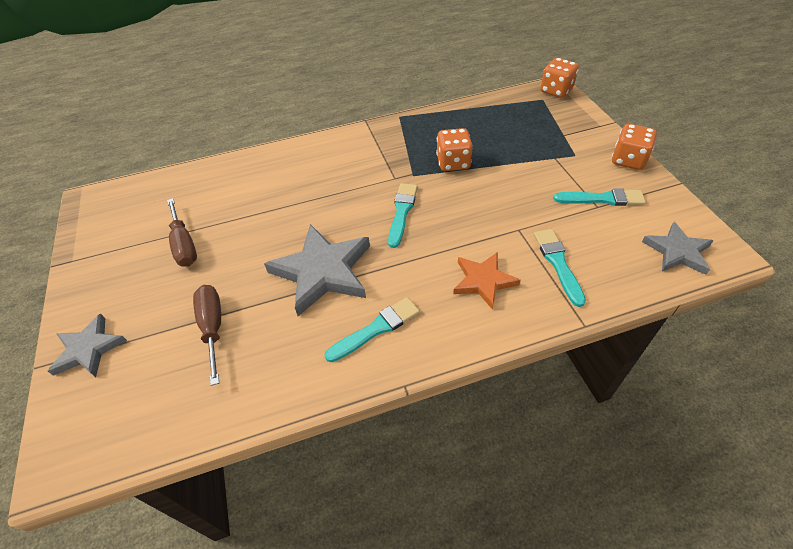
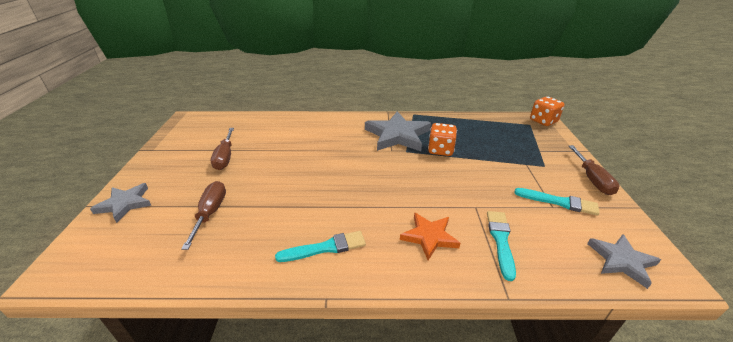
camera: 15 degrees right, 15 degrees down
grey star [264,224,370,316] -> grey star moved to [365,111,431,151]
turquoise brush [388,183,418,248] -> none
orange dice [612,124,657,170] -> brown screwdriver [569,145,619,195]

